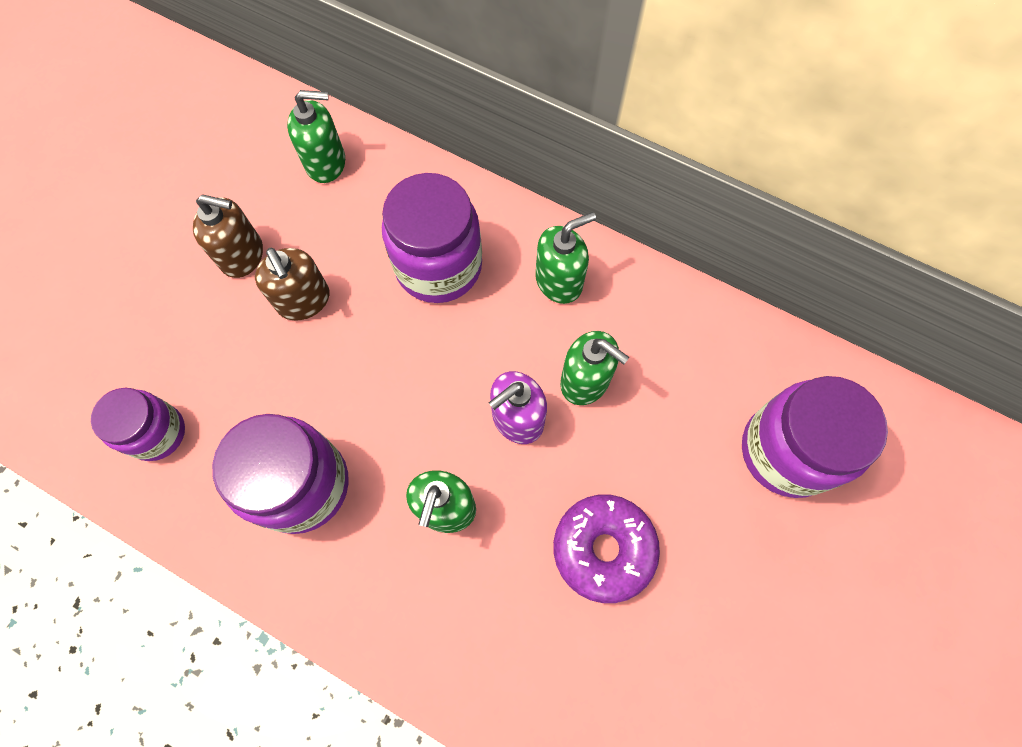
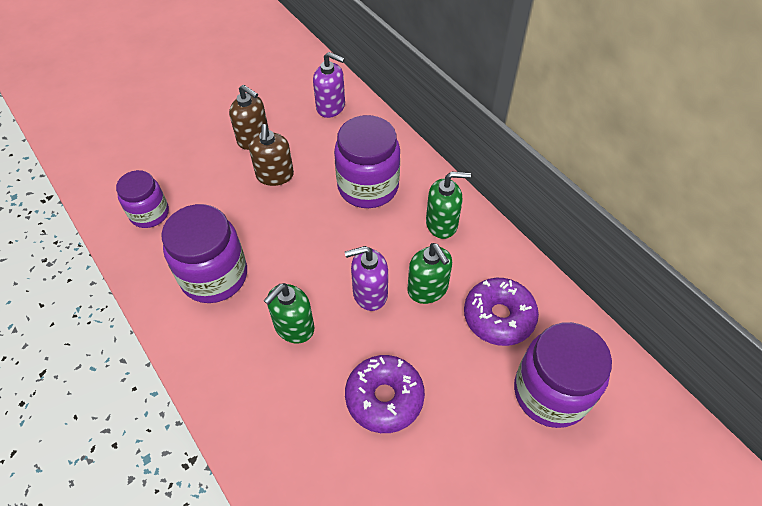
camera: 25 degrees right, 15 degrees down
green soap dispenser [287,90,345,183] -> purple soap dispenser [313,52,345,118]
none -> purple donut [464,278,539,346]

